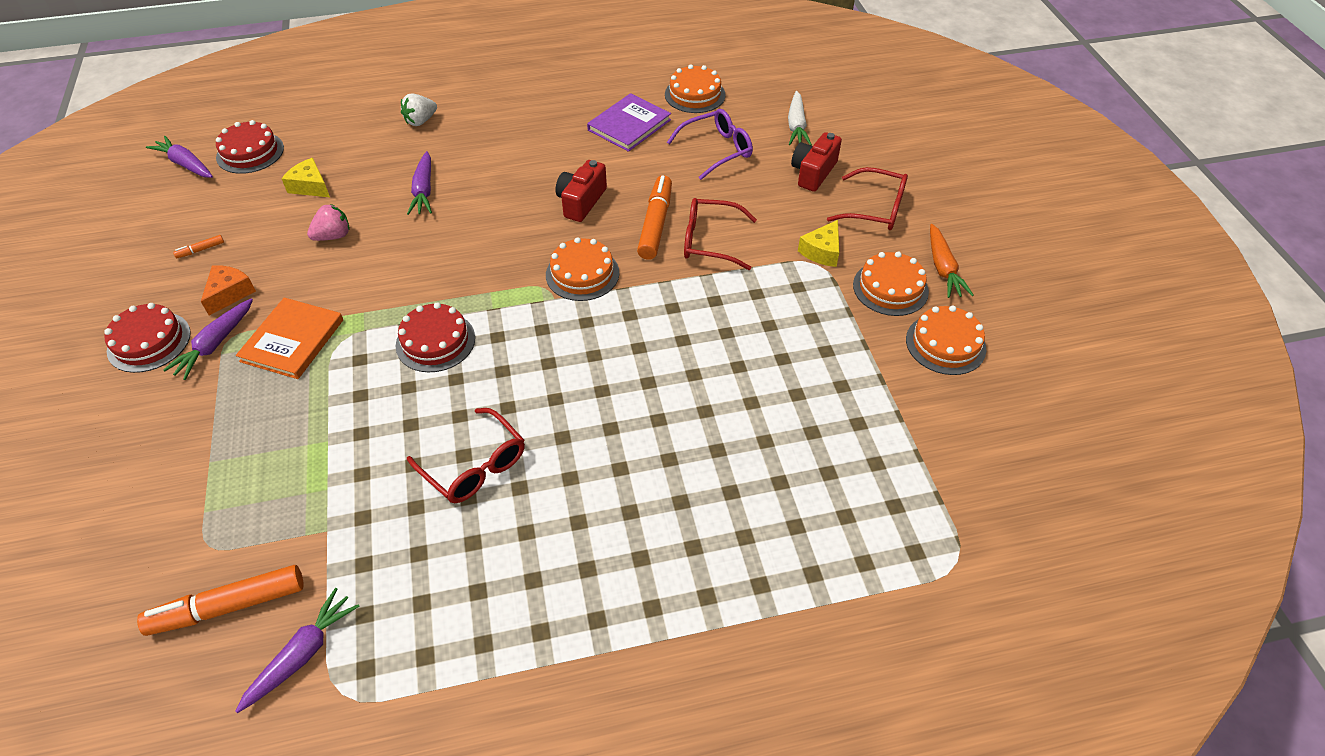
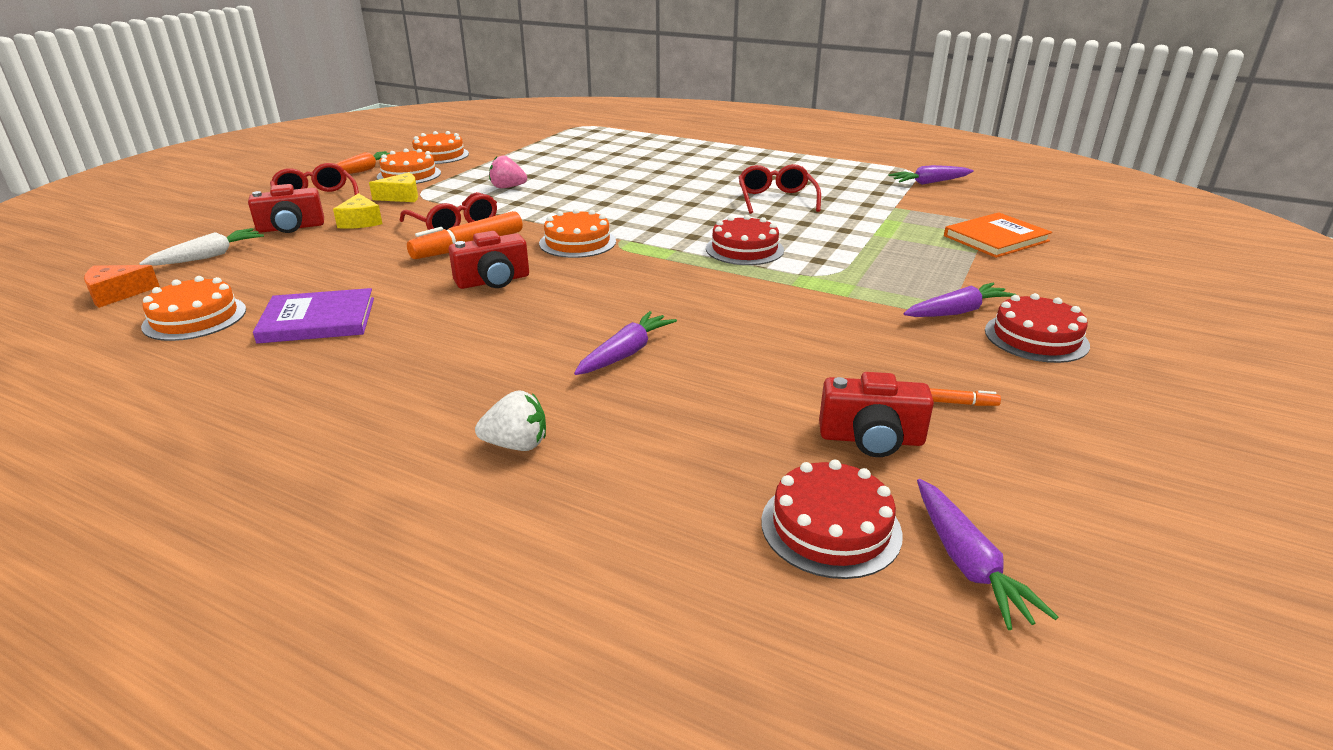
camera: 140 degrees left, 20 degrees down
orange marker [137,565,304,636] -> none
orange cheese [201,265,256,315] -> orange cheese moved to [84,265,160,308]
orange book [236,297,343,379] -> orange book moved to [944,212,1052,258]
yellow cheese [281,158,330,197] -> yellow cheese moved to [333,193,382,229]
pink strawberry [307,204,349,241] -> pink strawberry moved to [489,156,527,188]
purple glasses [667,109,753,180] -> none
none -> red camera [819,372,934,457]

